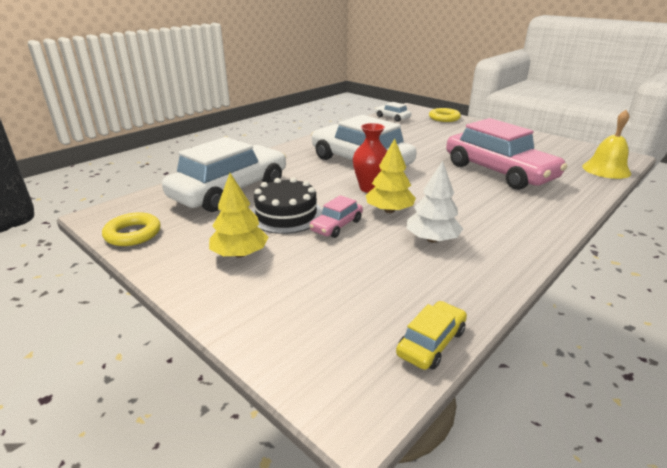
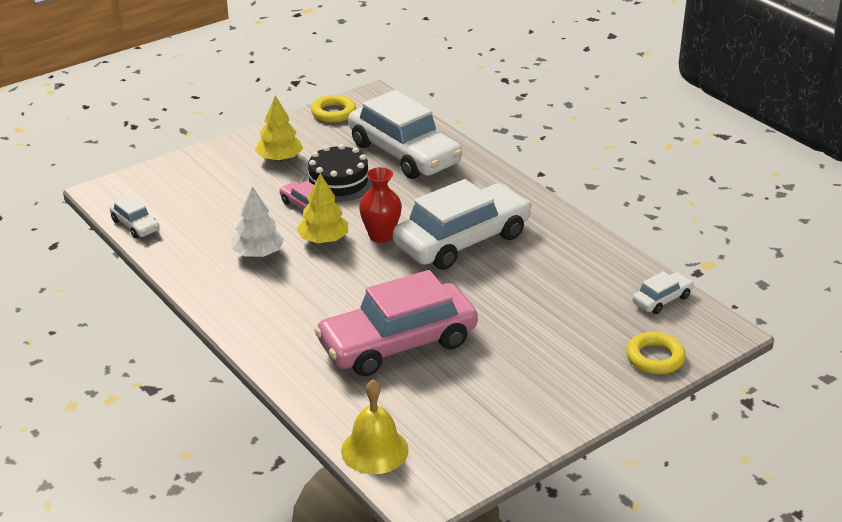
camera: 100 degrees right, 5 degrees up
yellow car [396,301,467,370] -> white car [110,195,159,238]

